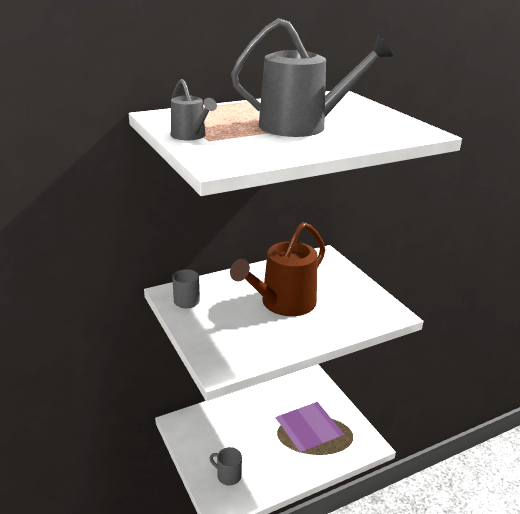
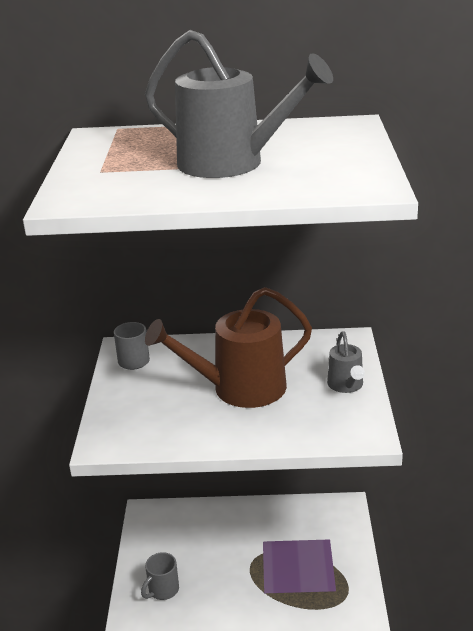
camera: 30 degrees right, 0 degrees up
grey watering can [171,79,217,140] -> grey watering can moved to [327,332,365,393]
grey mug [210,447,242,485] -> grey mug turned 105 degrees counterclockwise [141,552,179,600]

